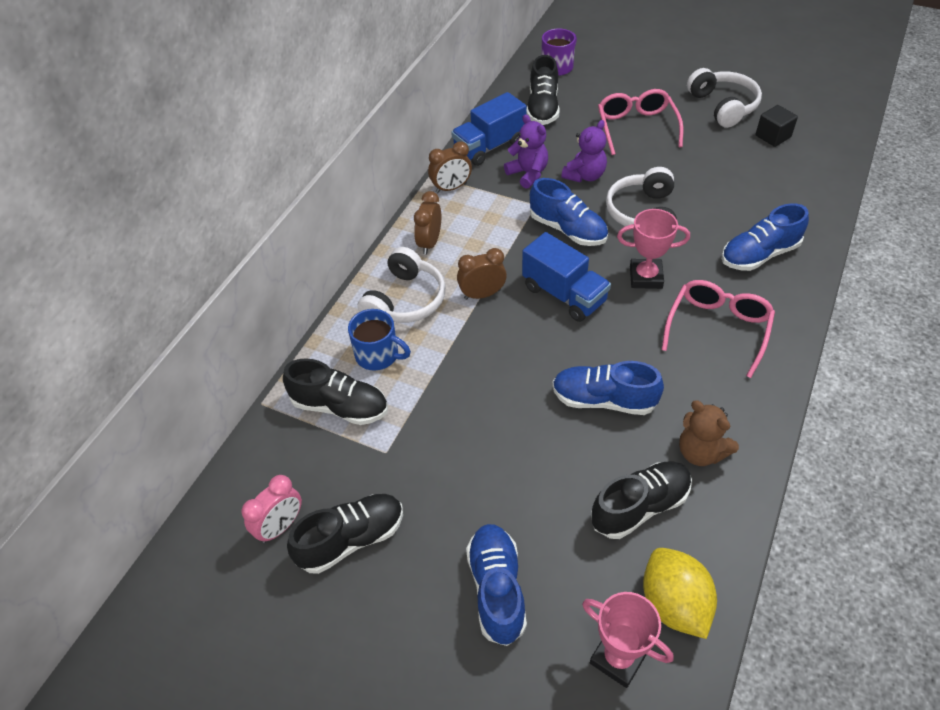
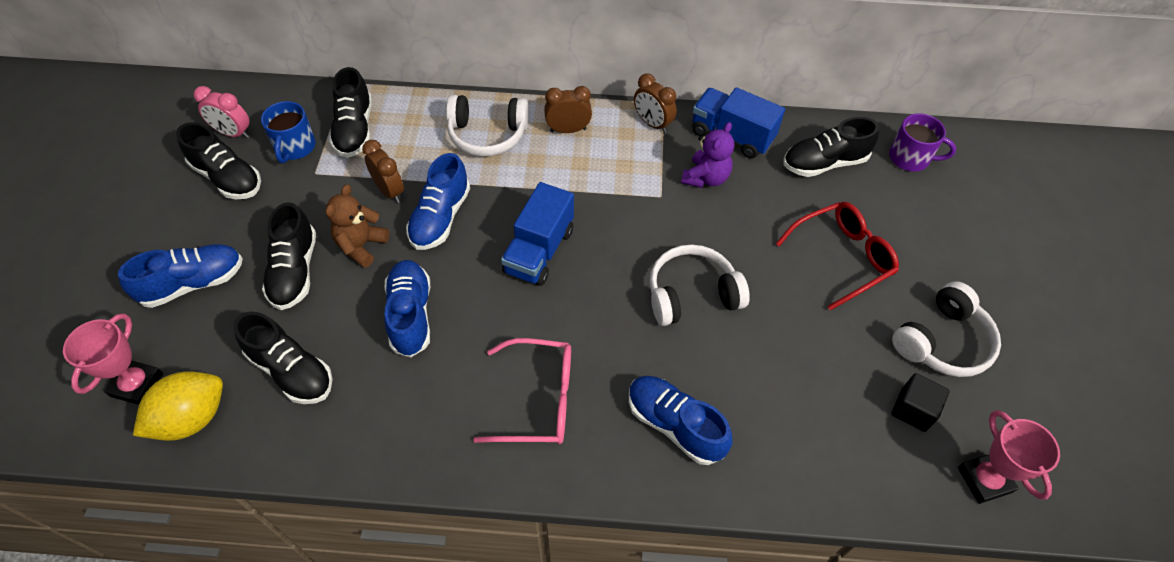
camera: 65 degrees right, 5 degrees up
blue mug [348,309,411,370] -> blue mug moved to [261,101,316,163]
brown clock [457,248,507,300] -> brown clock moved to [362,140,404,203]
blue shoe [530,178,608,246] -> blue shoe moved to [406,153,470,250]
purple teddy bear [561,120,607,182] -> none
pink glasses [598,89,684,155] -> red glasses [776,202,899,310]
pink trophy [617,209,690,289] -> pink trophy moved to [958,410,1060,504]
brown teddy bear [679,400,739,466] -> brown teddy bear moved to [325,184,389,268]
none -> black shoe [262,202,316,310]

